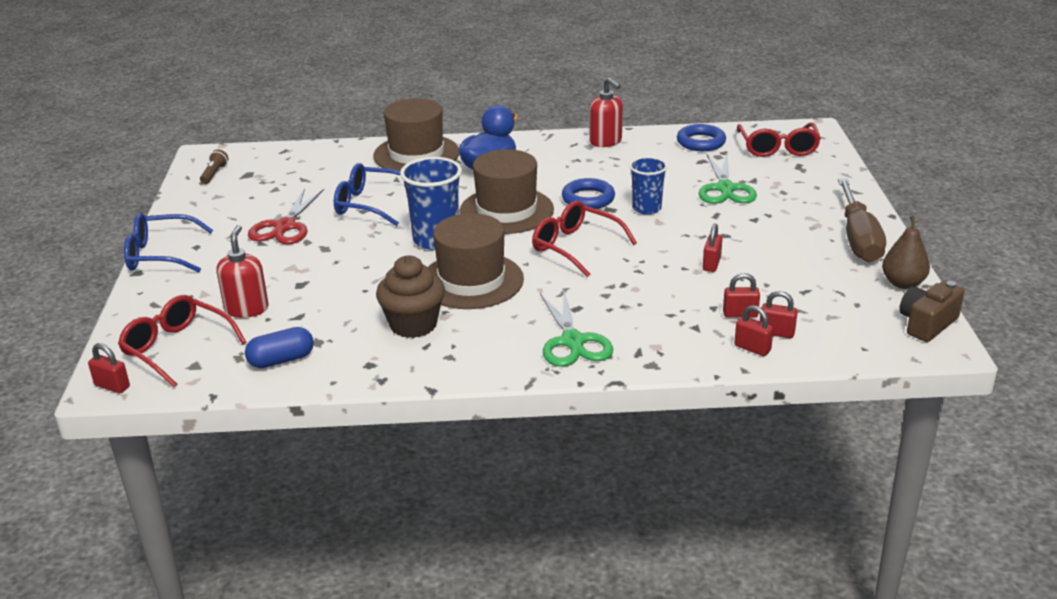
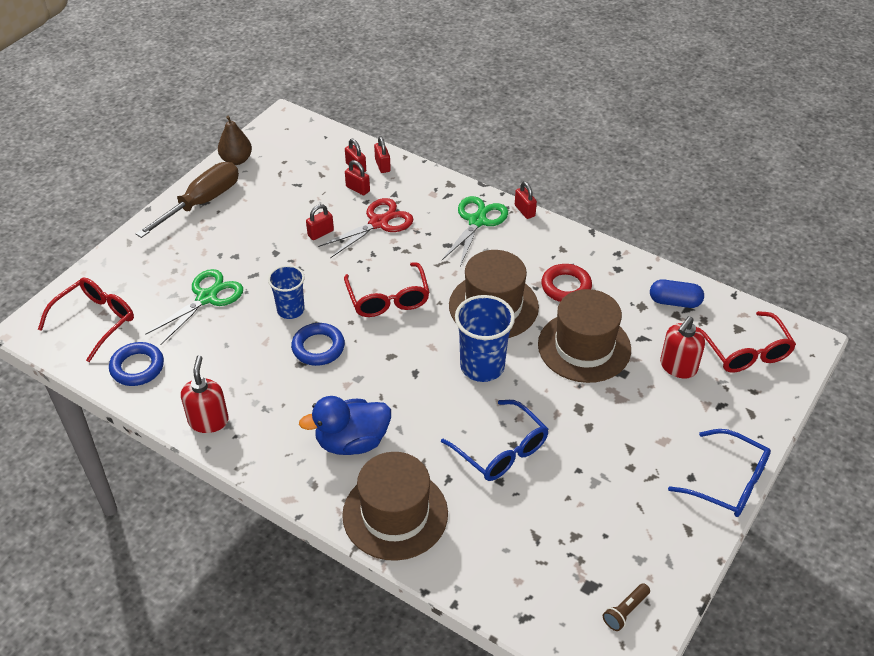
camera: 145 degrees left, 15 degrees up
red padlock [88,343,130,393] -> red padlock moved to [515,181,537,219]
red scissors [248,188,324,244] -> red scissors moved to [318,198,414,258]
brown cupcake [376,256,445,338] -> red ring [541,264,592,302]
brown hat [459,149,554,234] -> brown hat moved to [538,289,631,383]
brown camera [899,281,965,342] -> none

